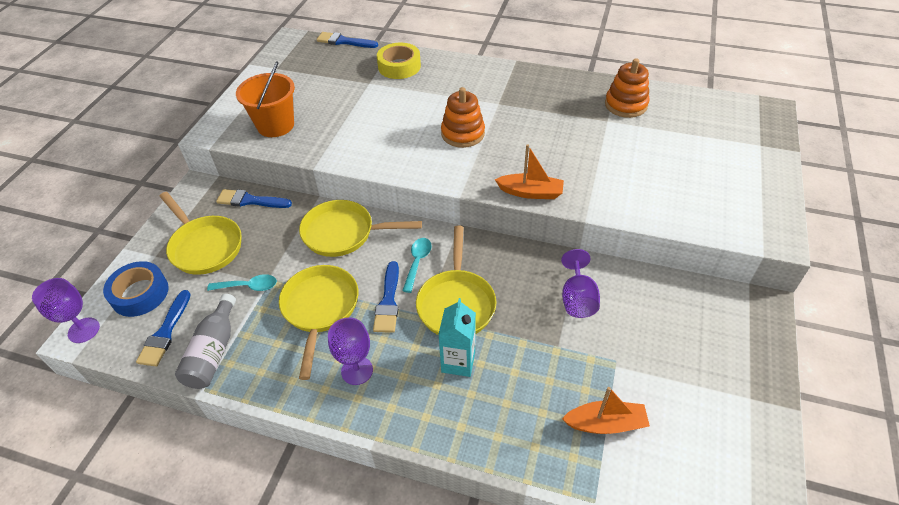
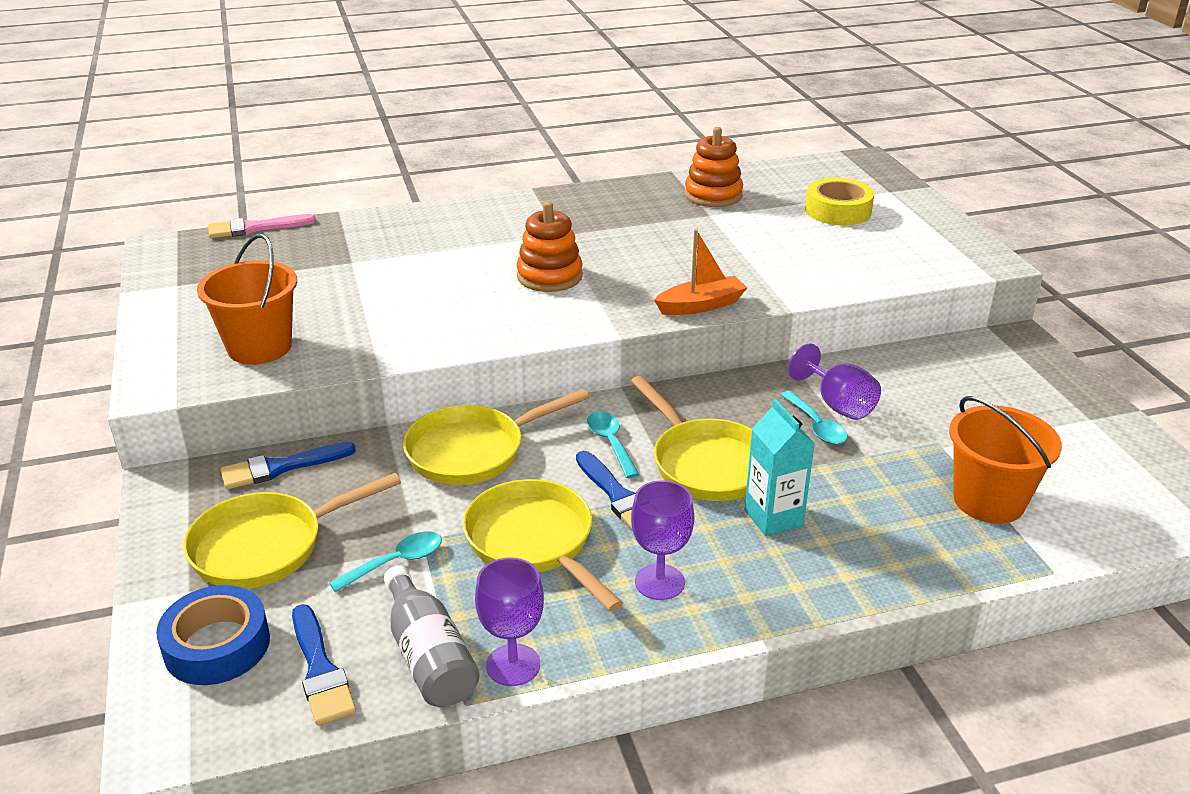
camera: 35 degrees left, 15 degrees down
purple goblet [32,278,100,343] -> purple goblet moved to [475,557,544,686]
yellow pan [160,192,242,275] -> yellow pan turned 135 degrees clockwise [183,473,401,589]
blue brush [316,32,378,48] -> pink brush [208,214,316,238]
yellow tape [377,42,421,79] -> yellow tape moved to [805,178,874,225]
orange boat [562,387,650,434] -> orange bucket [949,396,1062,524]
none -> turquoise spoon [780,391,847,444]

